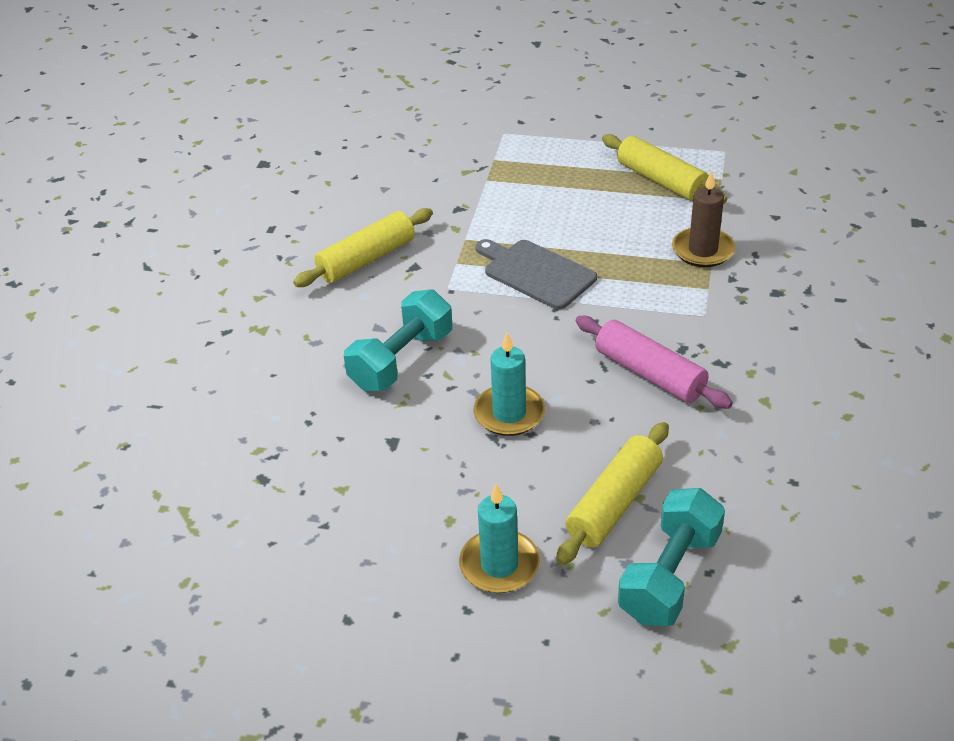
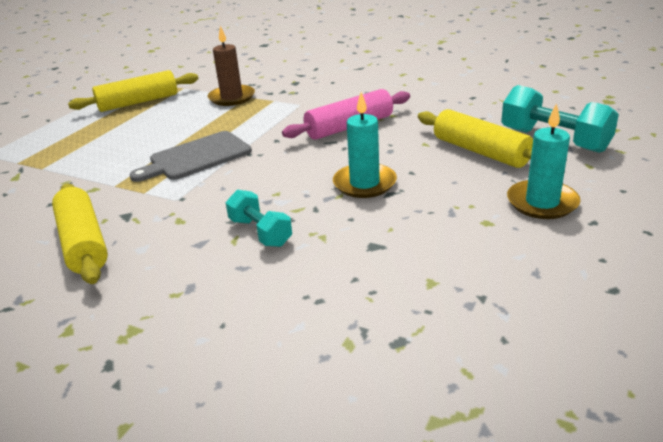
camera: 75 degrees left, 10 degrees down
turquoise dumbbell [344,289,452,391] -> turquoise dumbbell [226,189,292,247], size x0.62

